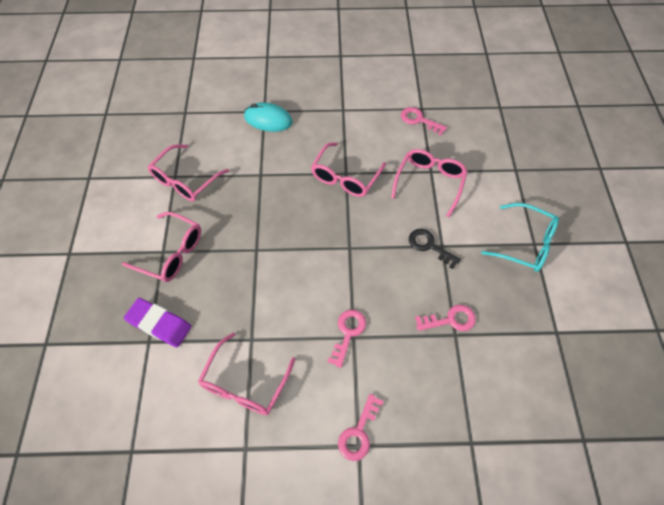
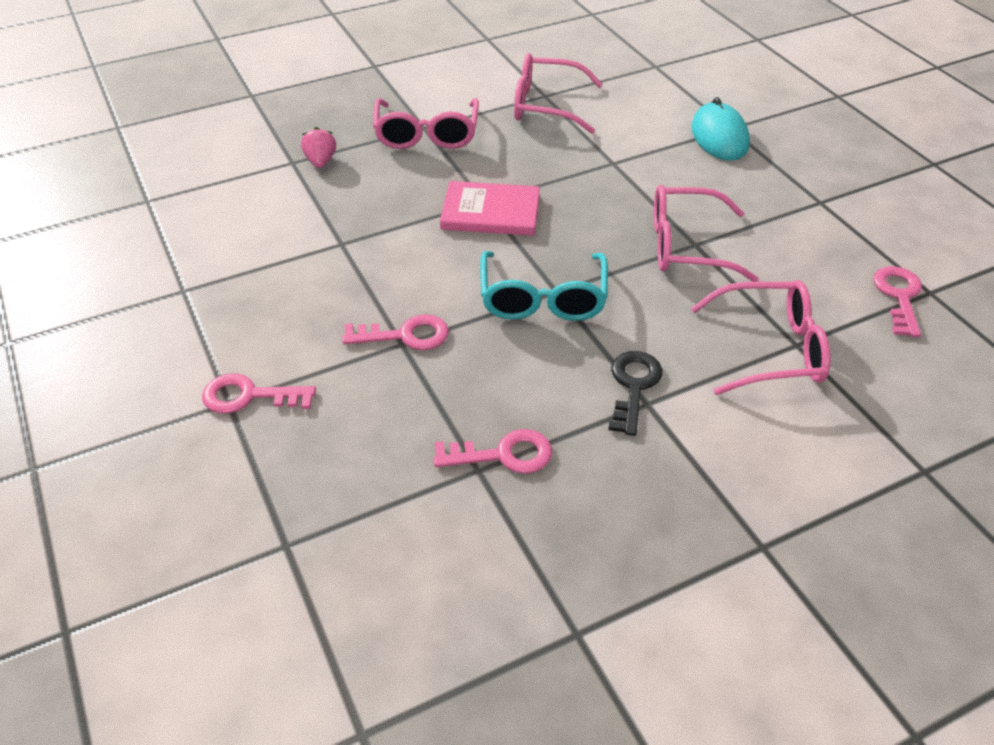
camera: 65 degrees right, 15 degrees down
purple eraser [124,298,191,347] -> pink strawberry [301,127,336,168]
pink glasses [198,332,295,415] -> none
pink key [415,305,476,331] -> pink key turned 60 degrees counterclockwise [433,429,552,474]
turquoise glasses [481,203,559,272] -> turquoise glasses moved to [480,251,608,321]
none -> pink book [440,181,540,236]

